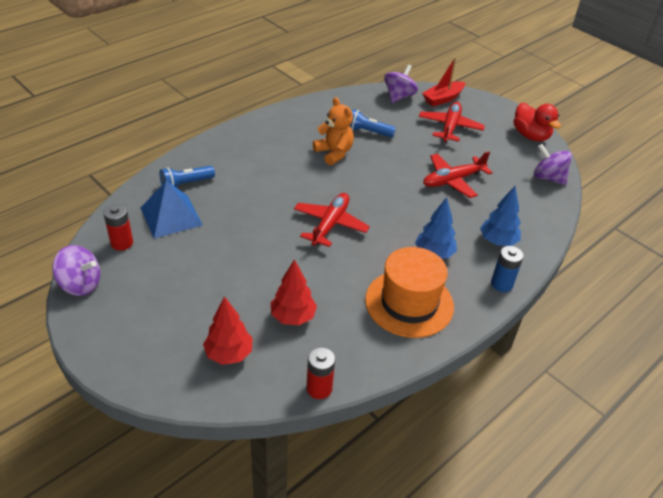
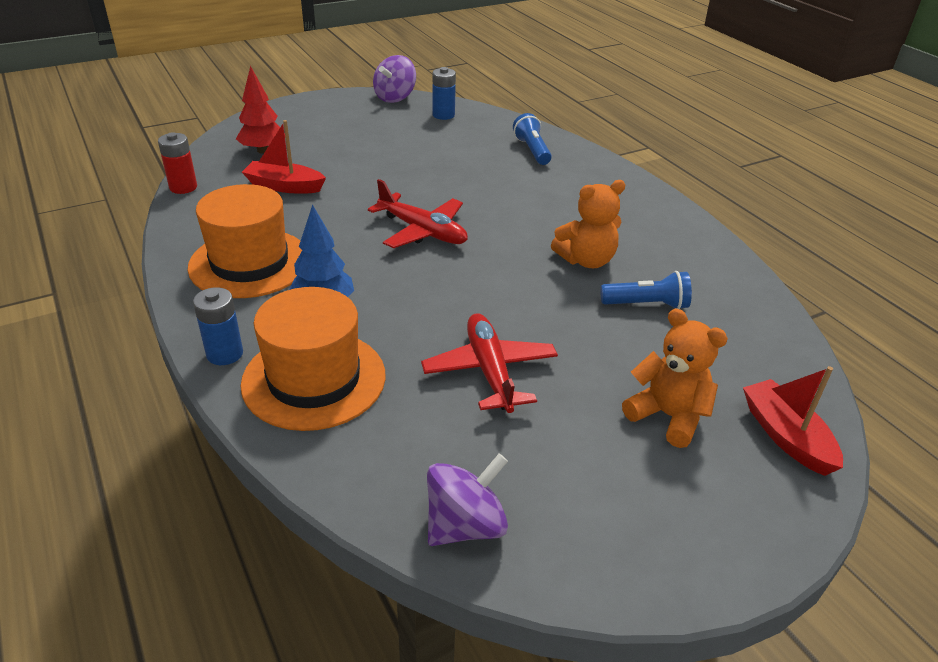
camera: 105 degrees right, 5 degrees down
red battery [103,204,133,251] -> blue battery [432,67,456,120]
blue pyramid [141,181,203,239] -> none
red tree [271,259,317,325] -> red boat [242,120,326,193]
blue flashlight [350,109,396,138] -> blue flashlight turned 60 degrees clockwise [601,271,692,309]
purple spinning top [384,65,418,103] -> none
red plane [419,102,485,142] -> orange teddy bear [622,309,728,448]
blue tree [480,186,521,246] -> orange hat [241,287,386,431]
red duck [514,103,561,141] -> none

